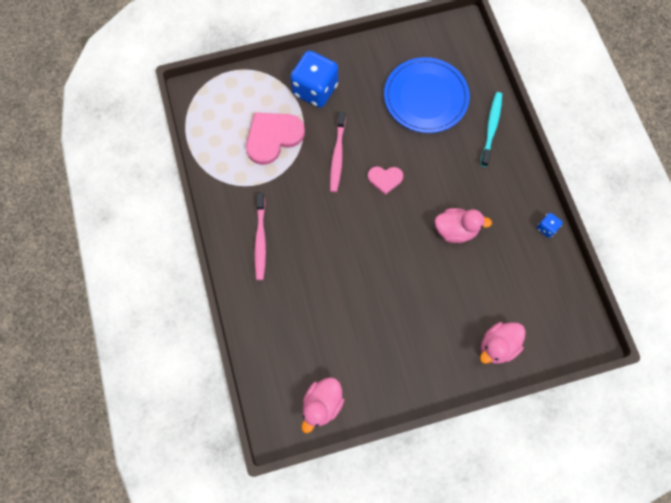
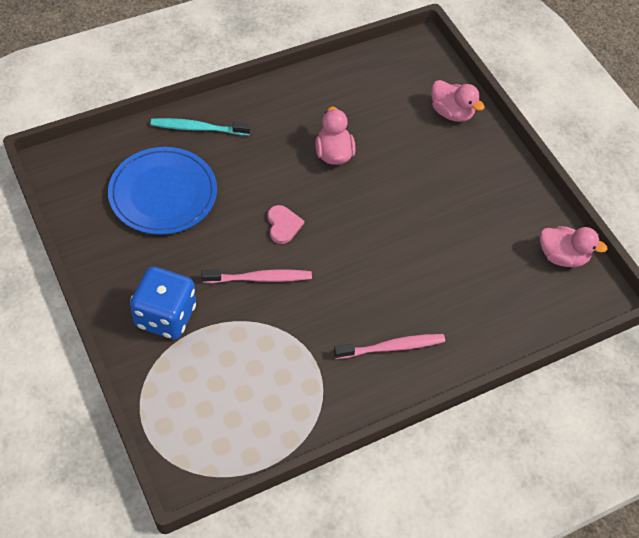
camera: 105 degrees left, 15 degrees down
pink heart [246,113,305,165] -> none
blue dice [537,213,563,238] -> none

